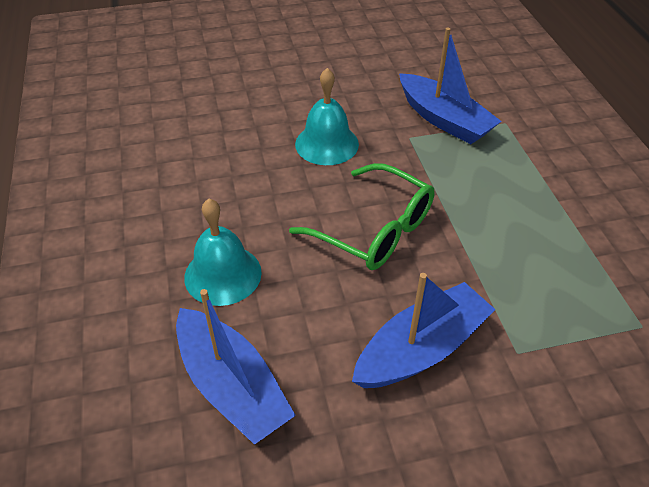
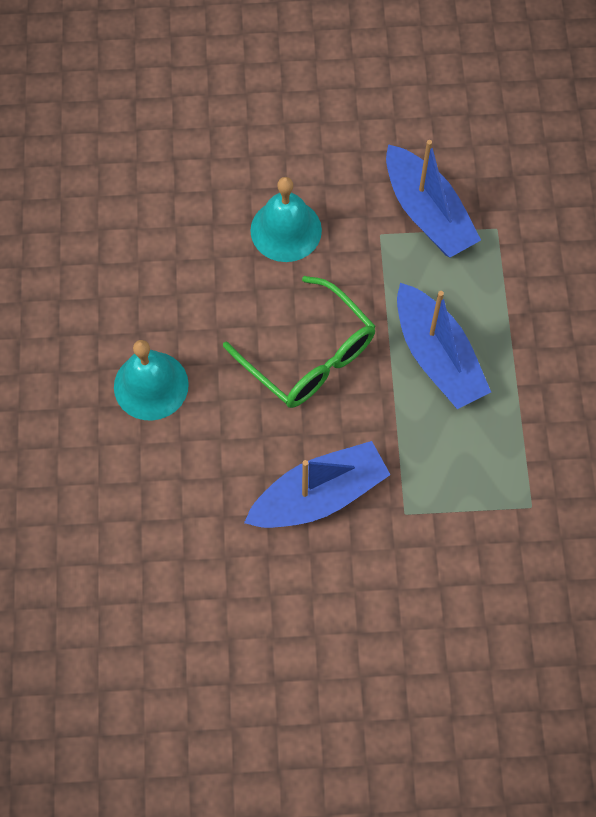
camera: 10 degrees right, 20 degrees up
blue boat [176,289,296,445] -> blue boat moved to [397,283,491,409]

